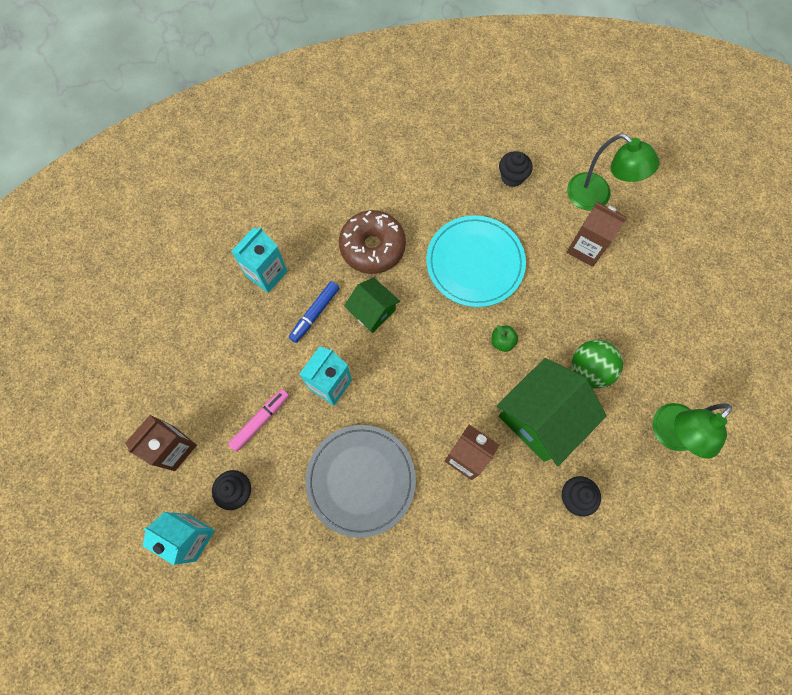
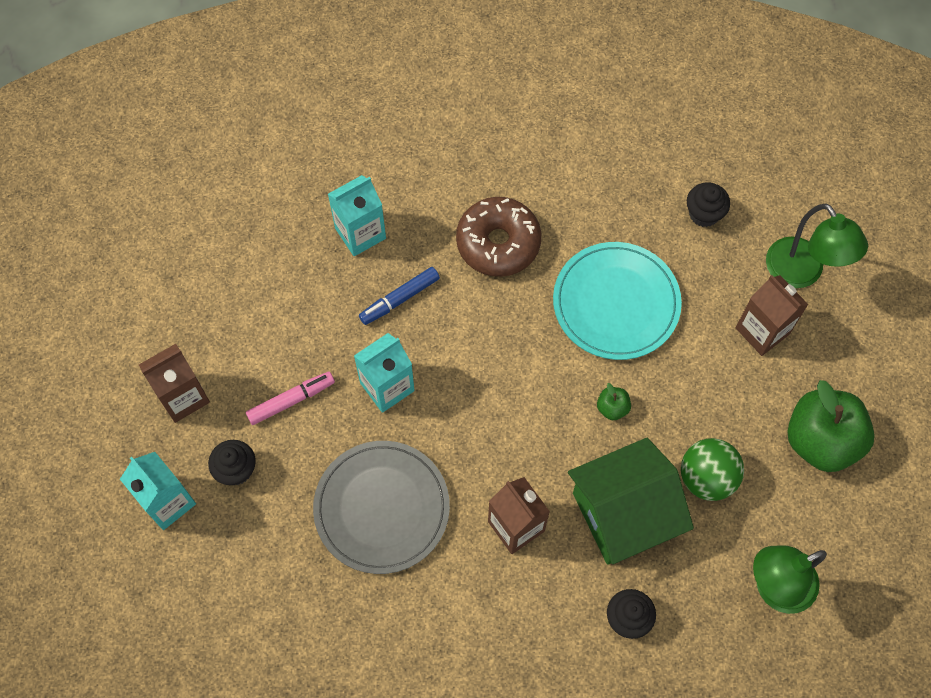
camera: 20 degrees right, 5 degrees down
green house [344,277,400,333] -> none
none -> green apple [787,380,875,472]

